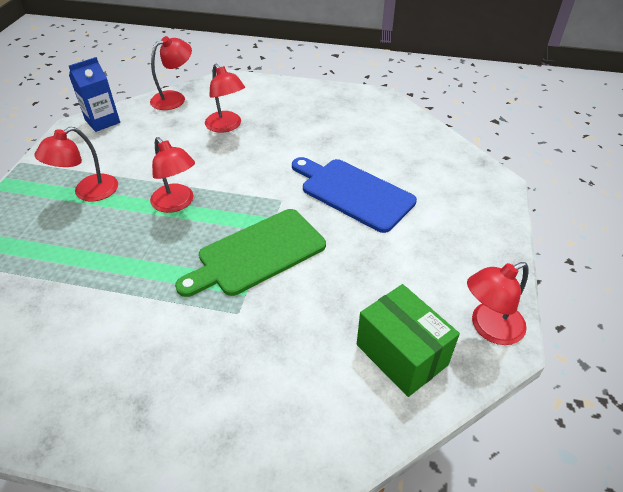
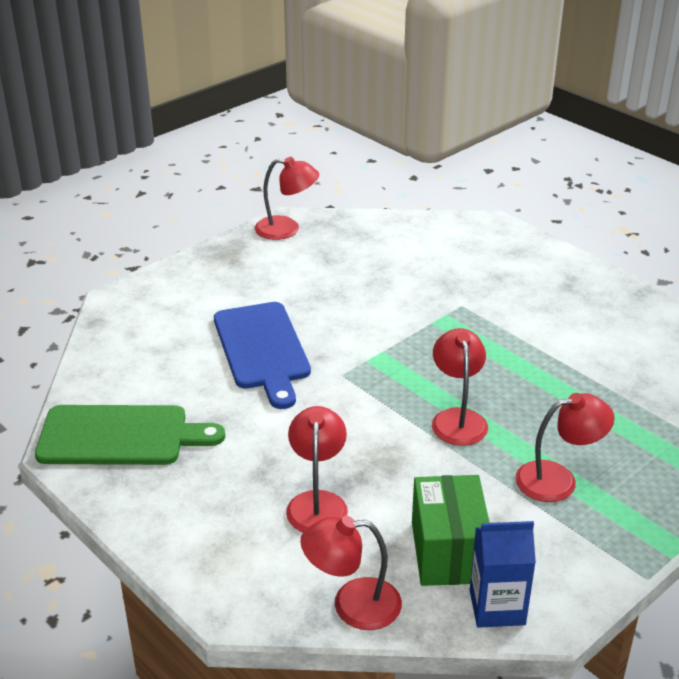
camera: 145 degrees left, 10 degrees down
green cutting board [175,209,326,297] -> green cutting board moved to [35,405,225,465]
green box [357,284,460,397] -> green box moved to [412,475,490,586]

